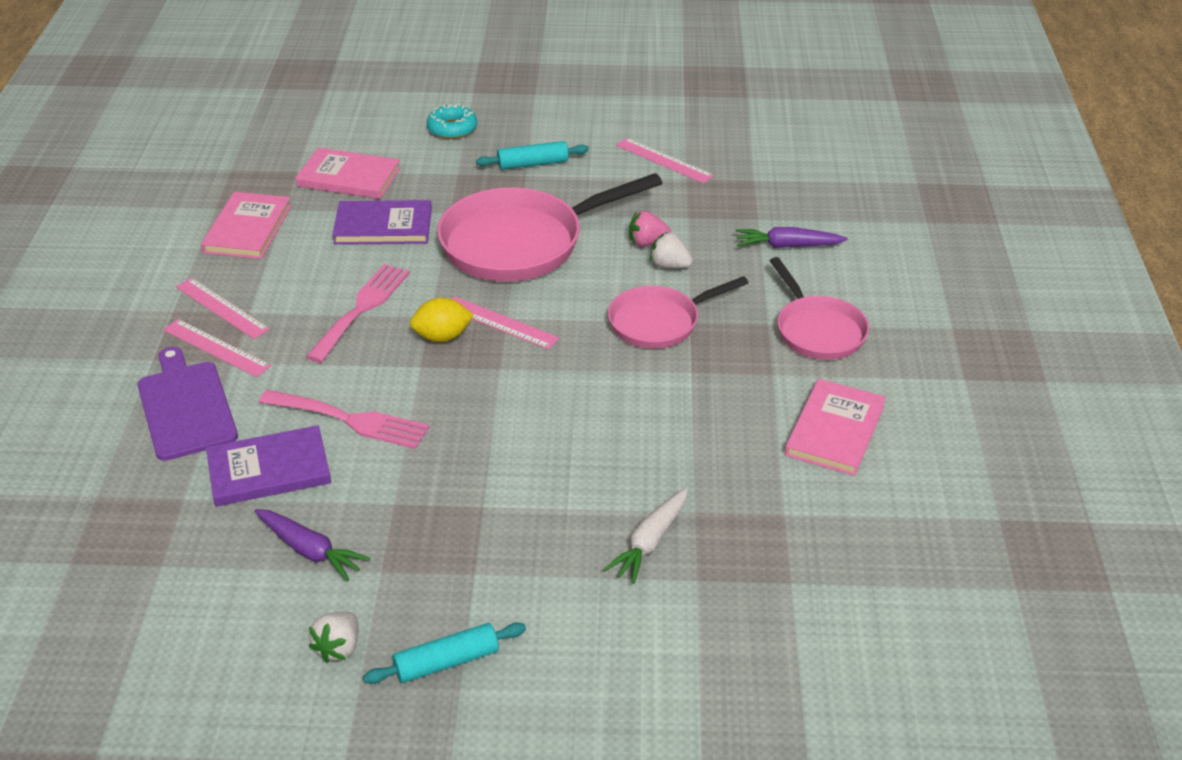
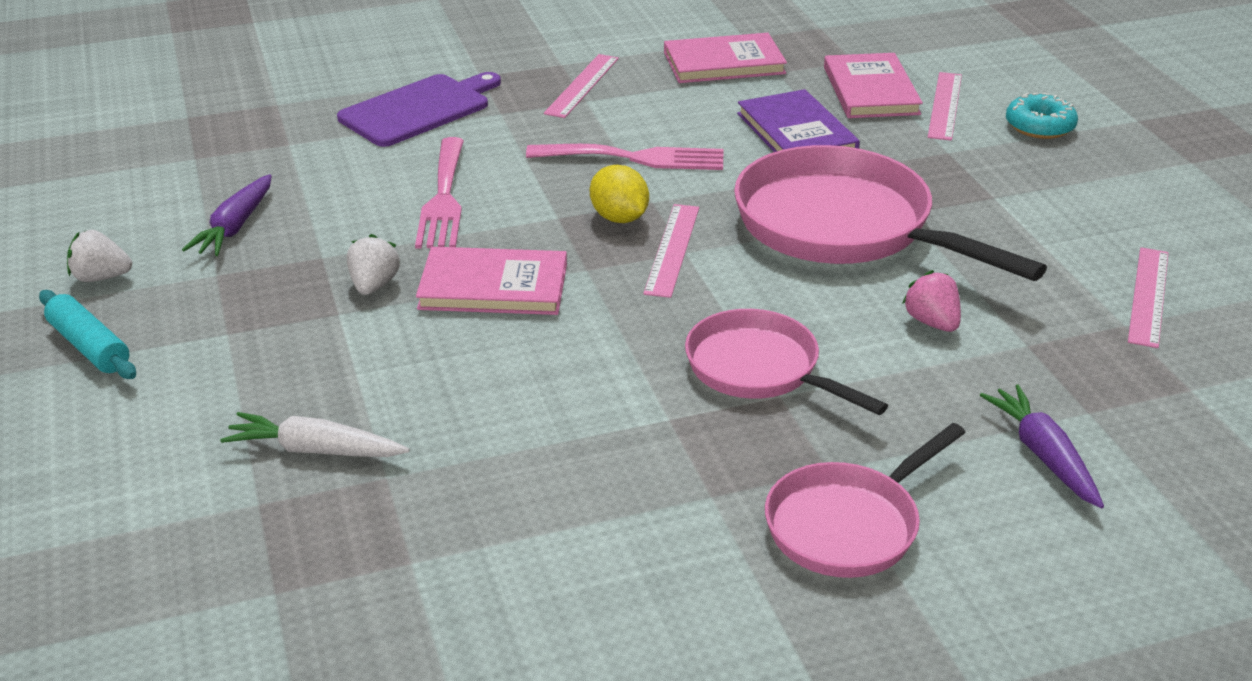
camera: 70 degrees right, 5 degrees down
pink ruler [163,319,271,377] -> pink ruler moved to [928,72,962,141]
purple book [206,425,331,506] -> none
turquoise rolling pin [476,141,589,170] -> none
white strawberry [650,232,693,269] -> white strawberry moved to [347,234,400,295]
pink book [784,379,886,476] -> pink book moved to [416,247,567,315]

